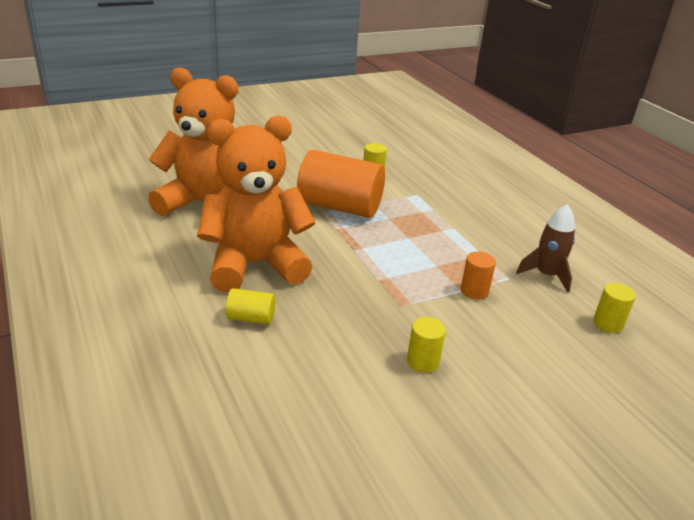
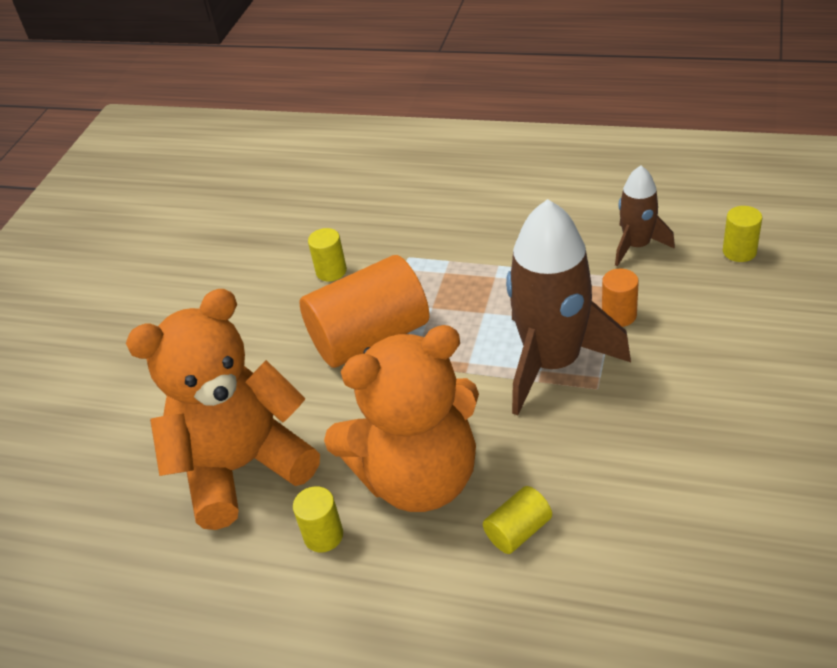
camera: 40 degrees left, 10 degrees up
orange teddy bear [197,116,316,293] -> orange teddy bear turned 135 degrees counterclockwise [324,325,479,512]
yellow cylinder [407,317,446,373] -> yellow cylinder moved to [293,486,343,552]
none -> brown rocket [506,199,631,416]

